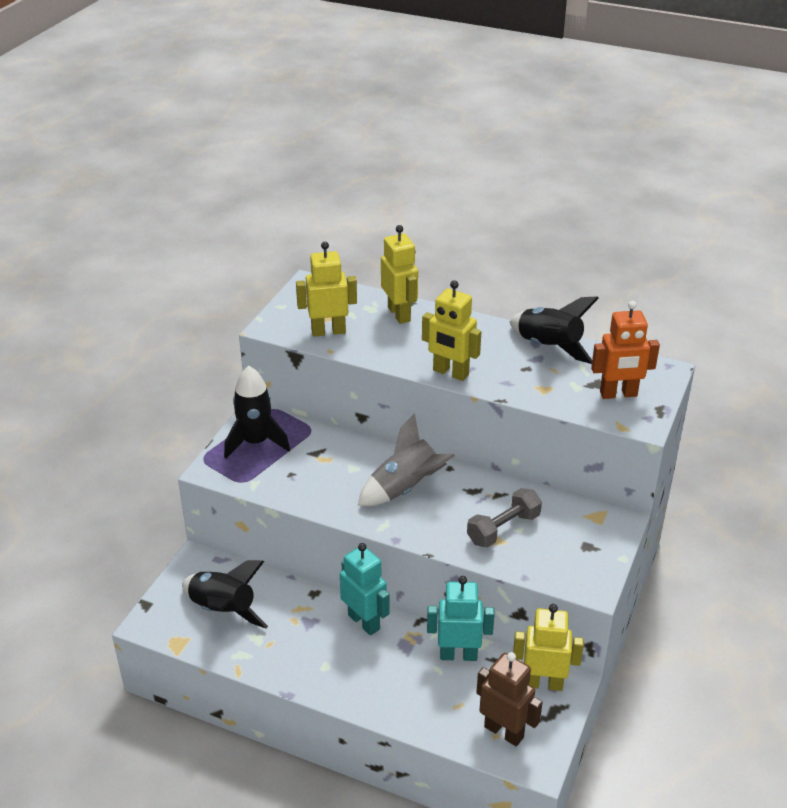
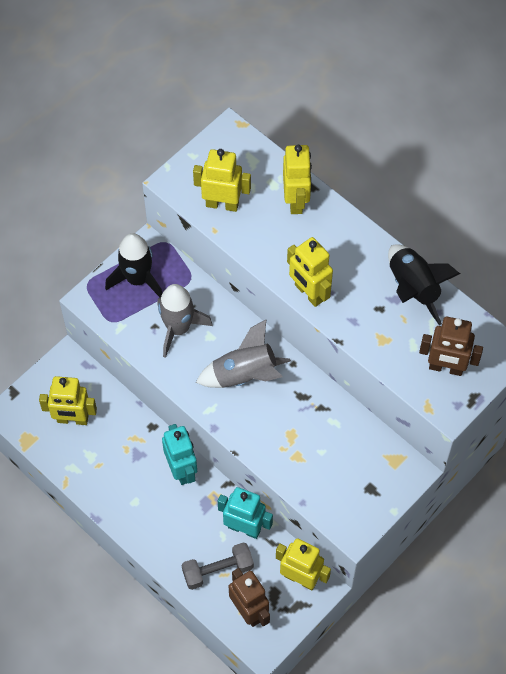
camera: 20 degrees right, 25 degrees up
black rocket [182,560,268,628] -> yellow robot [39,376,97,425]
grey dumbbell [467,488,542,548] -> grey dumbbell moved to [182,542,254,590]
orange robot [591,301,660,399] -> brown robot [419,317,483,376]
none -> grey rocket [157,284,213,358]

